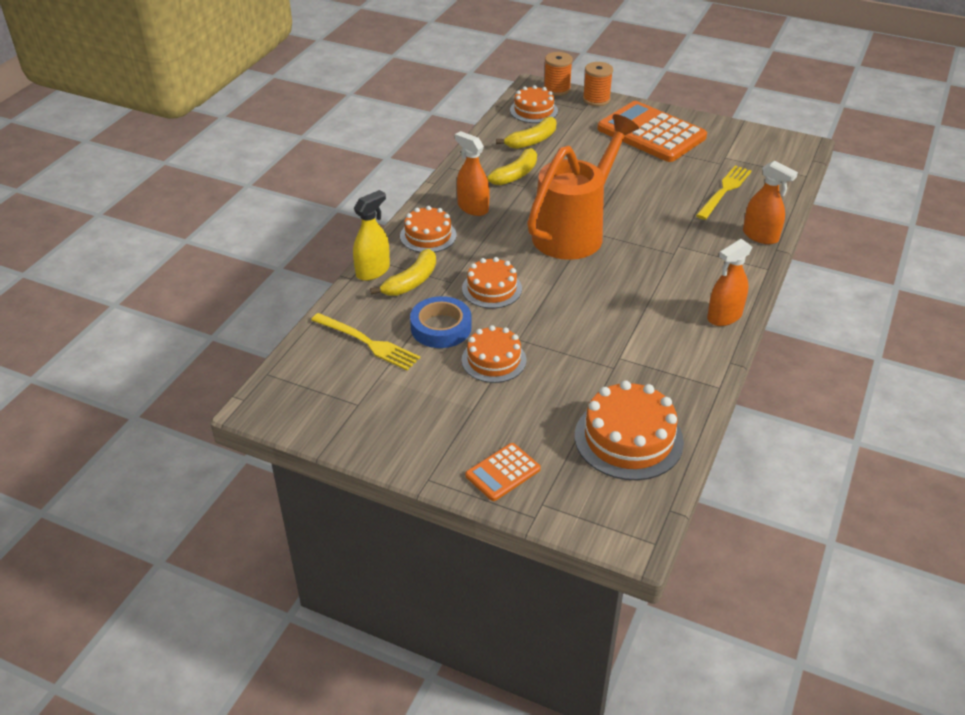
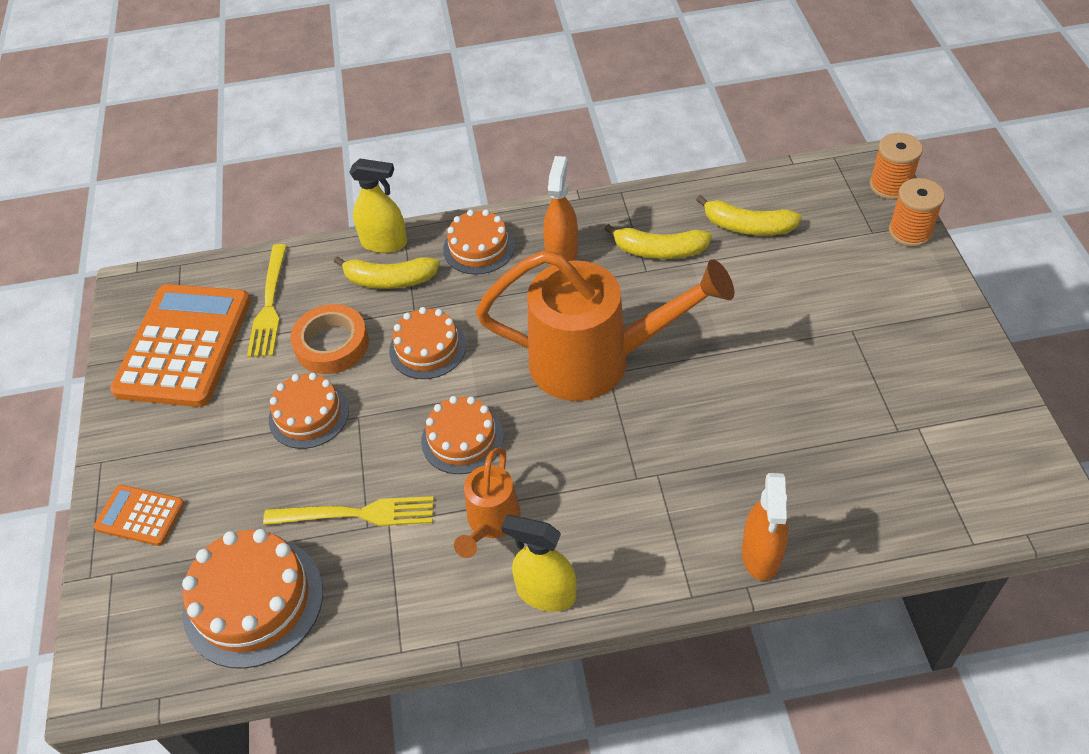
camera: 60 degrees right, 10 degrees up
blue tape [410,296,472,348] -> orange tape [290,304,369,374]
orange cake [510,85,558,123] -> orange cake moved to [421,396,504,474]
orange calculator [597,101,707,162] -> orange calculator moved to [110,284,251,407]
yellow fork [696,165,752,220] -> yellow fork moved to [263,496,434,526]
orange spray bottle [707,239,752,326] -> yellow spray bottle [501,515,577,612]
none -> orange watering can [454,447,521,558]

